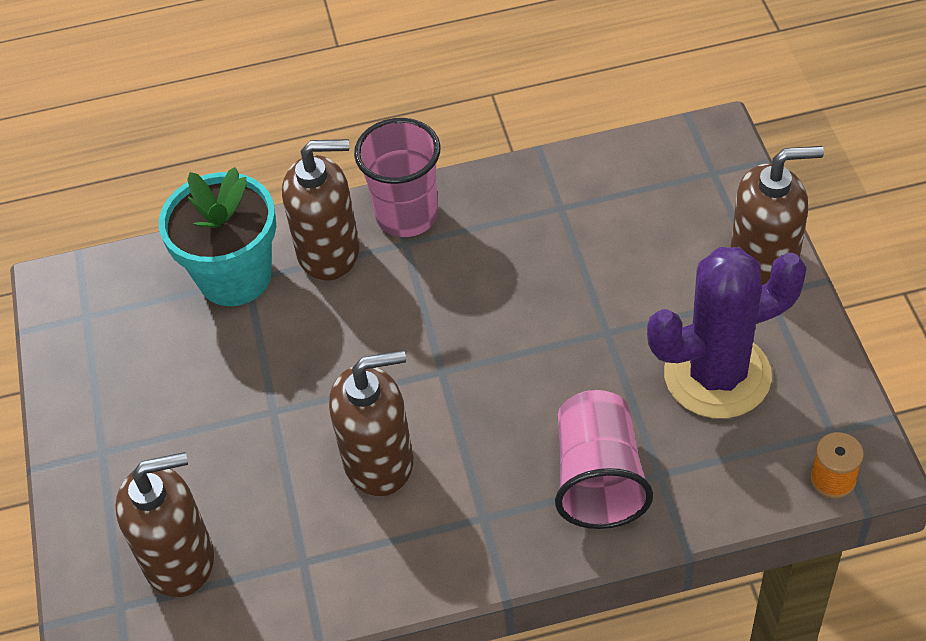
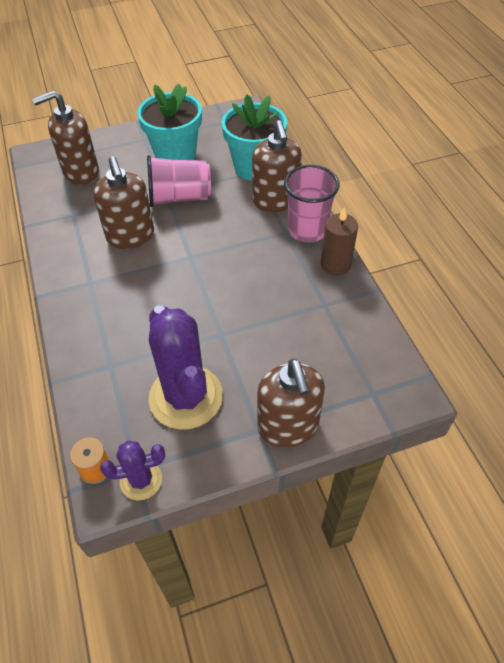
camera: 80 degrees right, 0 degrees up
brown soap dispenser [115,452,214,597] -> brown soap dispenser turned 90 degrees clockwise [32,91,99,185]
pink cup [555,390,653,529] -> pink cup moved to [147,155,211,207]
none -> purple cactus [100,440,165,500]
none -> turquoise flower pot [137,84,202,160]
none -> brown candle [321,207,358,276]

